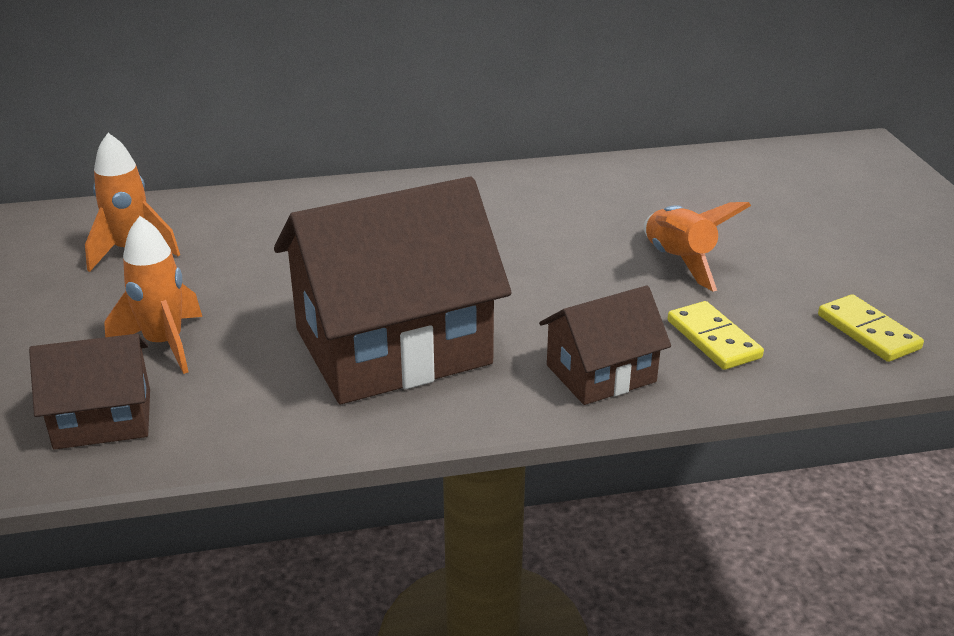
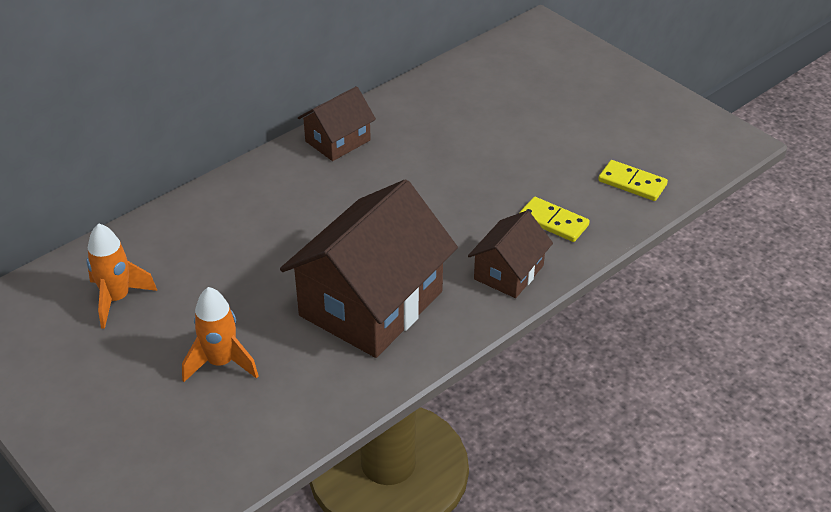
camera: 30 degrees left, 10 degrees up
brown house [29,334,150,450] -> brown house moved to [298,86,376,161]
orange rocket [644,202,751,292] -> none

